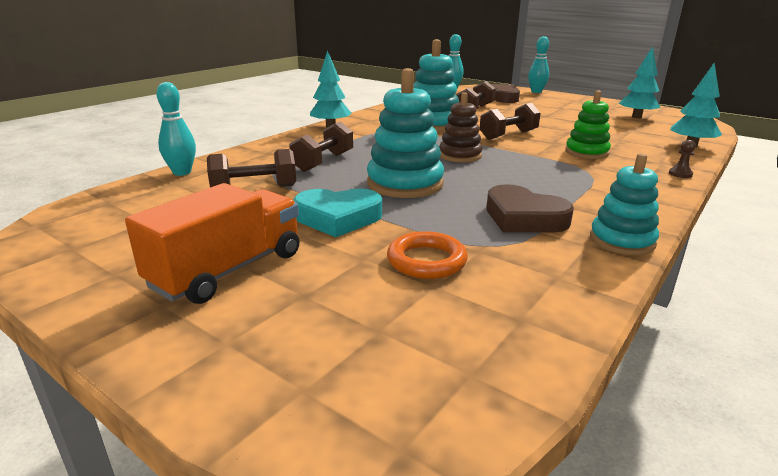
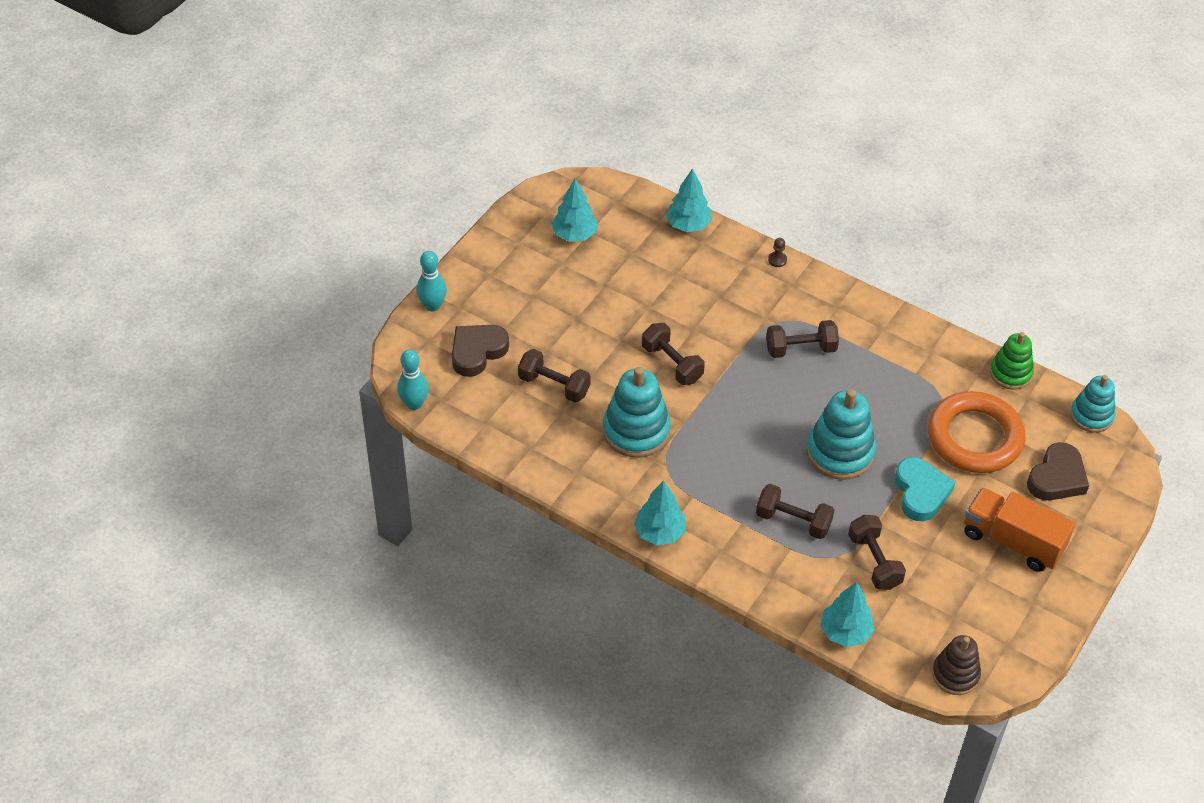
camera: 95 degrees left, 25 degrees up
turquoise bowling pin [156,82,196,176] -> turquoise tree [820,582,875,647]
orange ring [387,231,468,279] -> orange ring [928,391,1025,473], size x1.87
brown stacking toy [439,92,482,163] -> brown stacking toy moved to [932,635,981,695]
brown heart [486,184,574,232] -> brown heart moved to [1027,442,1089,500]
green stacking toy [565,90,611,159] -> green stacking toy moved to [990,332,1034,390]
turquoise stacking toy [590,153,659,255] -> turquoise stacking toy moved to [1070,375,1115,433]
none -> brown dumbbell [766,320,839,358]

